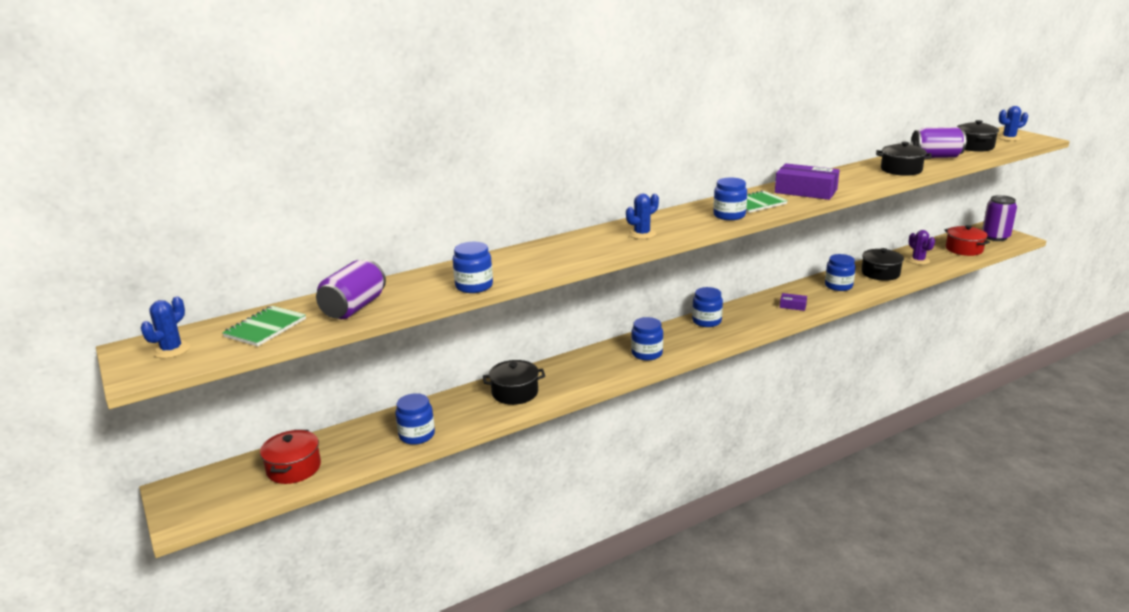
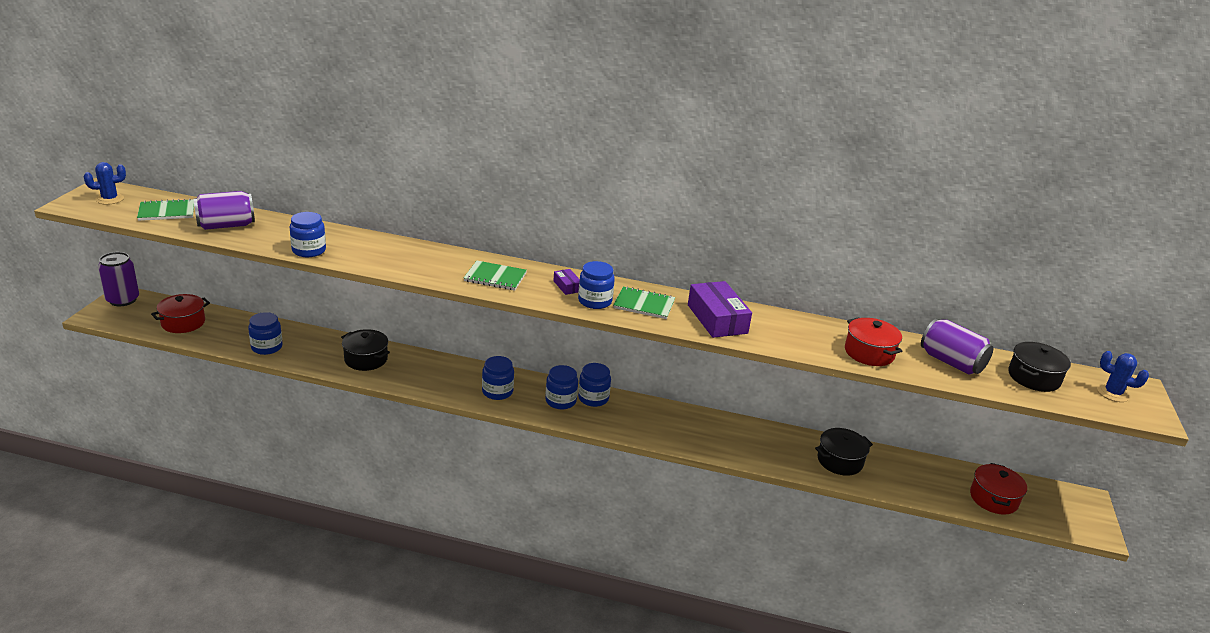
camera: 40 degrees right, 5 degrees up
blue cactus [626,193,659,239] -> green notebook [464,261,527,291]
purple box [780,293,807,311] -> purple box moved to [553,269,580,295]
blue jar [825,254,856,291] -> blue jar moved to [545,365,578,409]
black pot [876,142,932,176] -> red pot [845,317,902,366]
purple cactus [907,230,935,265] -> none
purple can [982,195,1017,241] -> purple can moved to [98,252,139,306]

